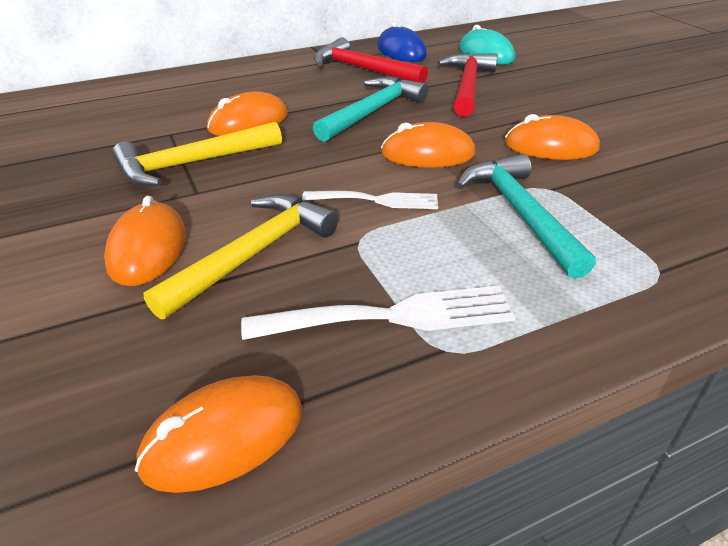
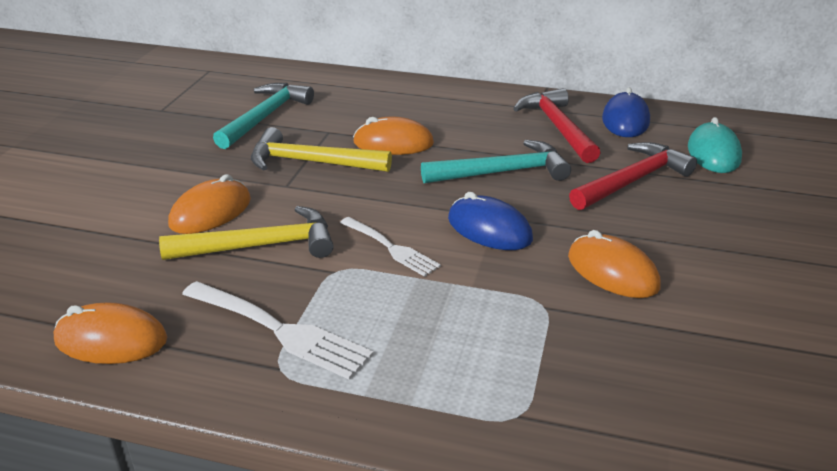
camera: 40 degrees right, 5 degrees down
orange mouse [381,122,476,168] -> blue mouse [448,192,533,250]
turquoise hammer [456,154,596,279] -> turquoise hammer moved to [213,83,314,149]

